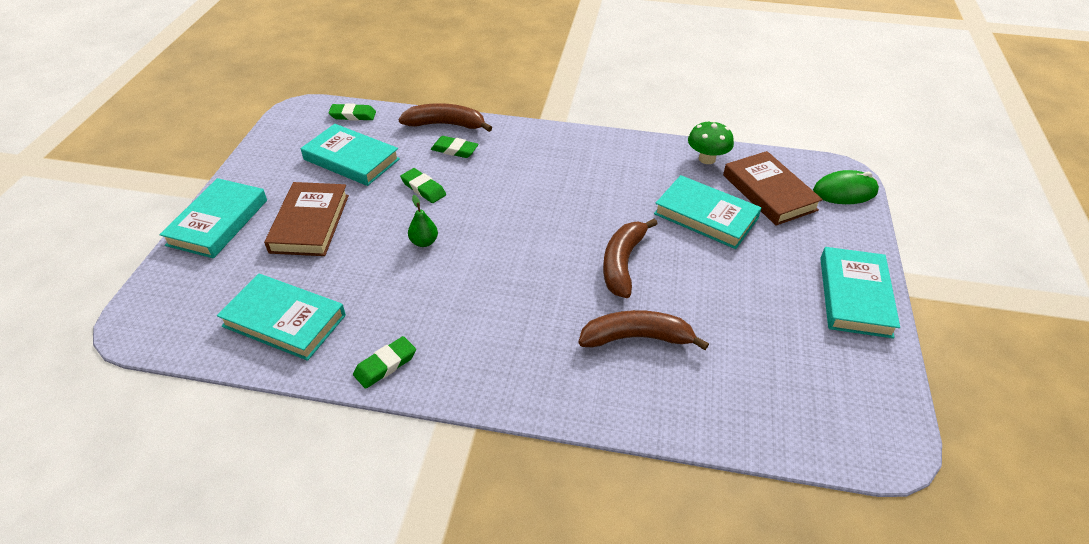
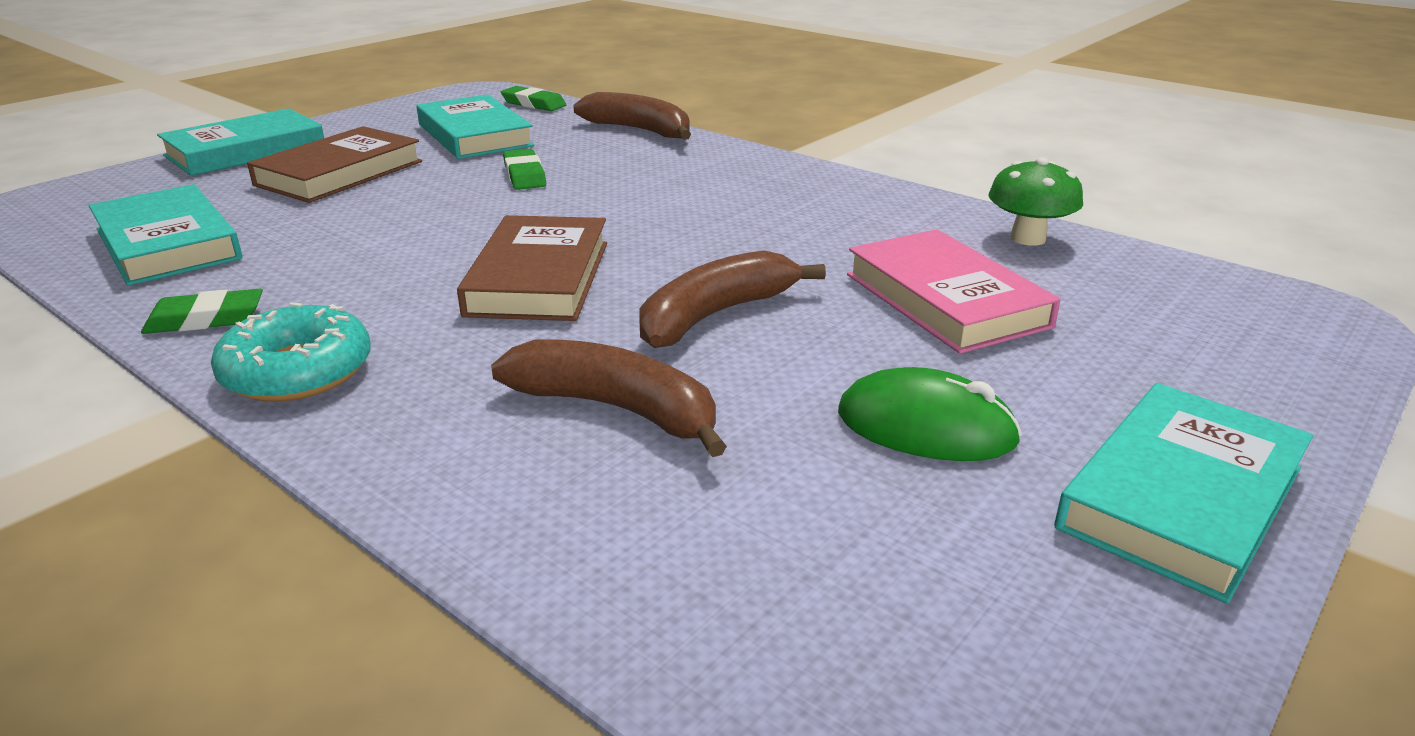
camera: 30 degrees right, 15 degrees down
green pear [408,195,438,247] -> none
green eraser [431,136,479,158] -> none
turquoise book [654,175,761,249] -> pink book [847,229,1061,354]
brown book [723,151,823,226] -> brown book moved to [457,215,607,321]
green mouse [813,170,879,204] -> green mouse moved to [838,367,1022,461]
none -> turquoise donut [211,302,371,402]

